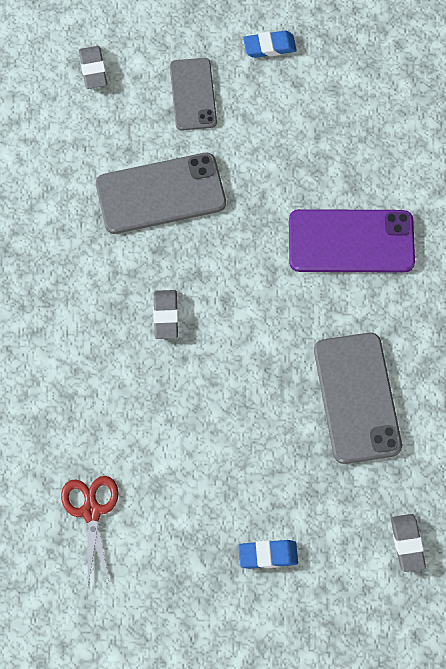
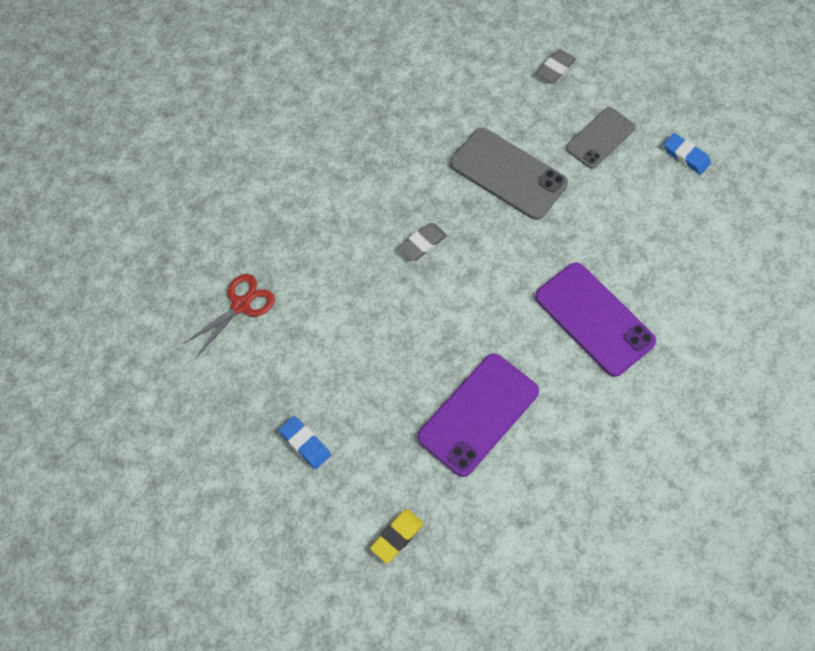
camera: 50 degrees right, 5 degrees down
grey phone [314,333,402,464] -> purple phone [417,353,539,477]
grey eraser [391,514,426,572] -> yellow eraser [370,509,424,563]

